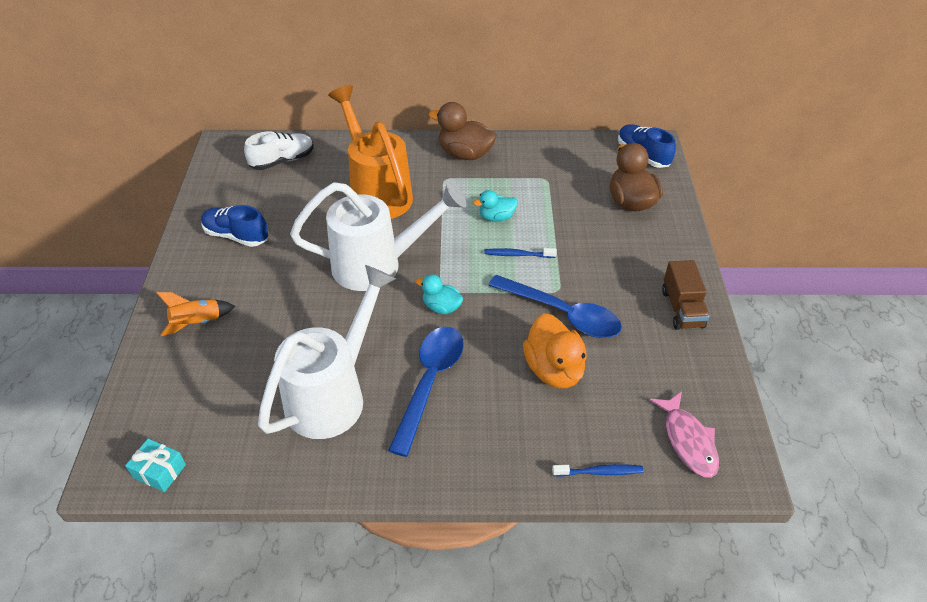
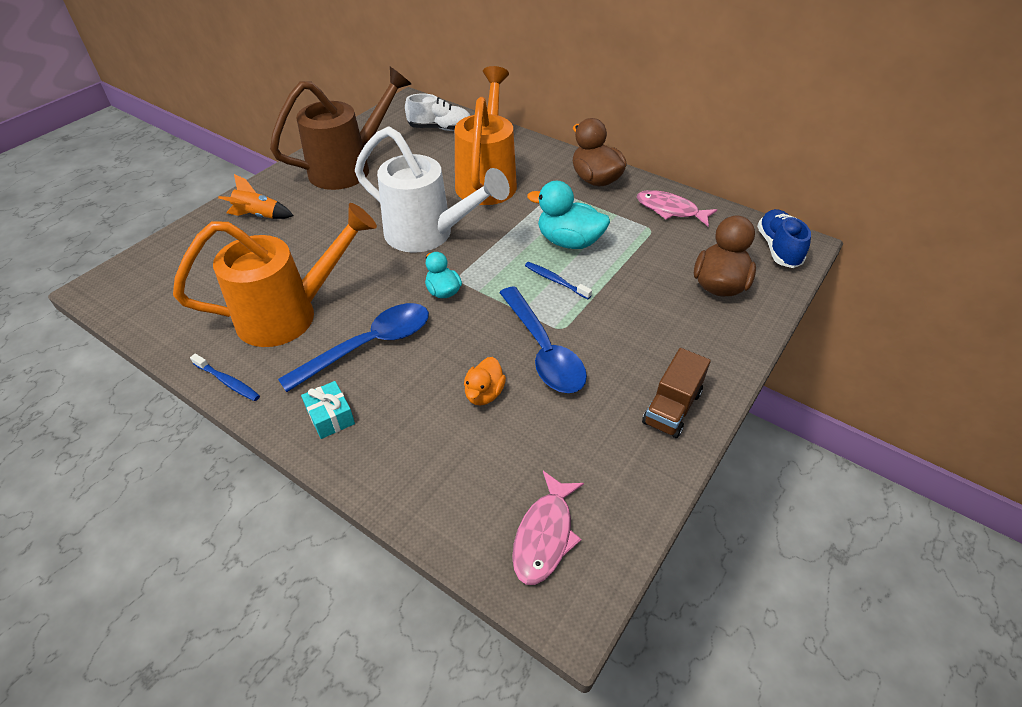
camera: 35 degrees right, 0 degrees up
turquoise gift [125,439,186,492] -> turquoise gift moved to [301,381,355,439]
blue shoe [201,205,268,247] -> brown watering can [270,67,411,190]
white watering can [258,265,396,439] -> orange watering can [173,203,377,347]
turquoise duck [473,190,518,222] -> turquoise duck [527,181,610,249], size x1.70
orange duck [523,313,587,389] -> orange duck [464,357,506,405], size x0.59
blue toothbrush [552,464,643,477] -> blue toothbrush moved to [190,354,260,401]
none -> pink fish [637,190,717,226]

